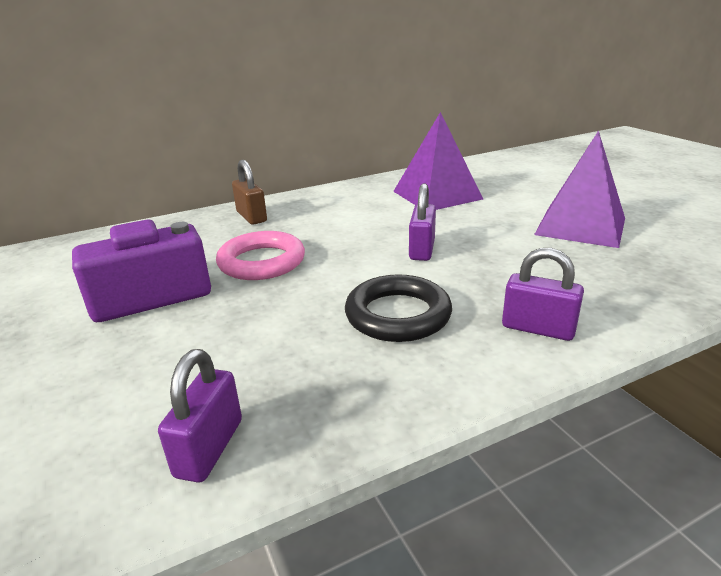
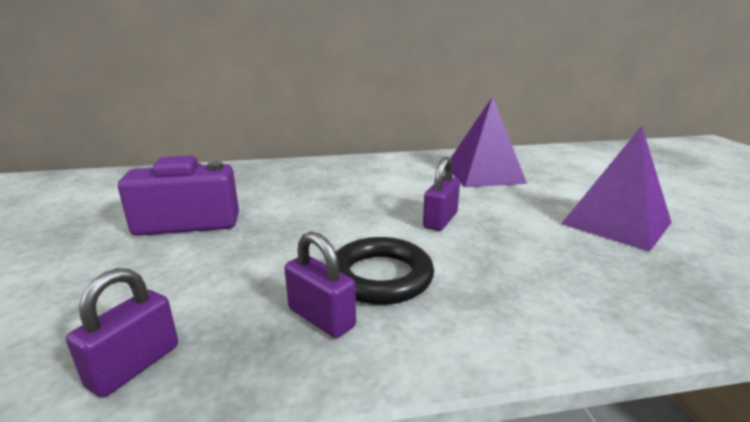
camera: 15 degrees right, 5 degrees down
pink ring [216,231,305,280] -> none
brown padlock [232,160,267,225] -> none
purple padlock [502,248,584,341] -> purple padlock moved to [284,231,356,338]

